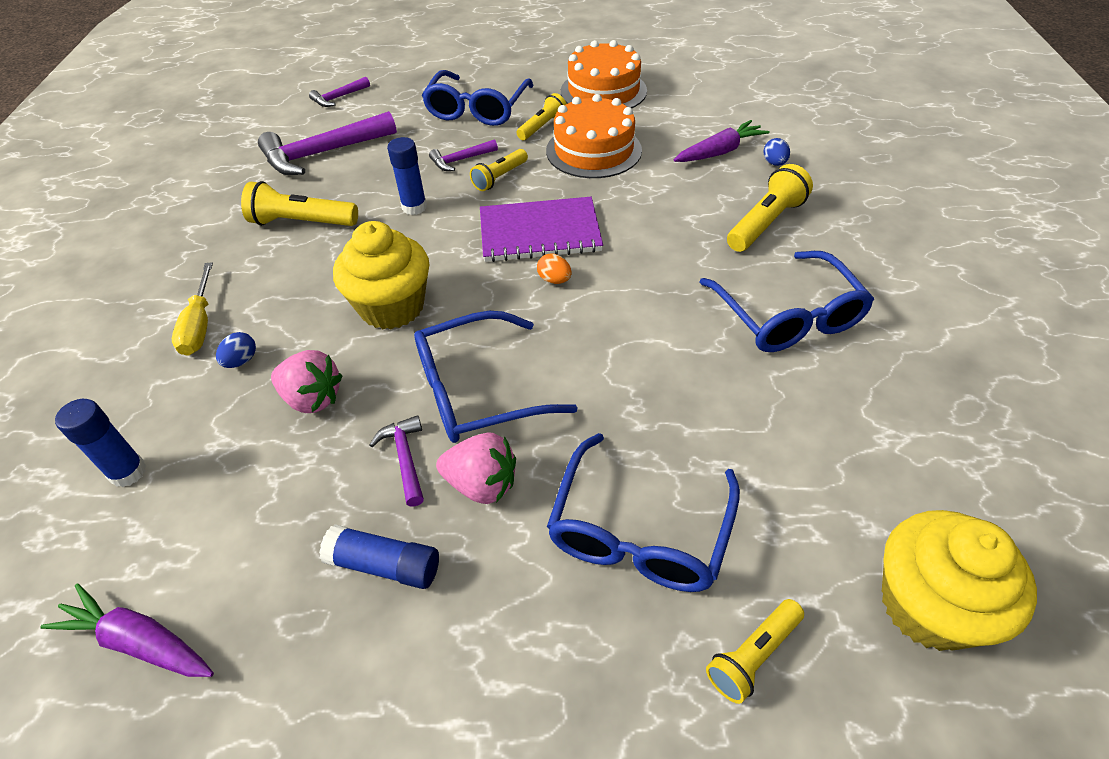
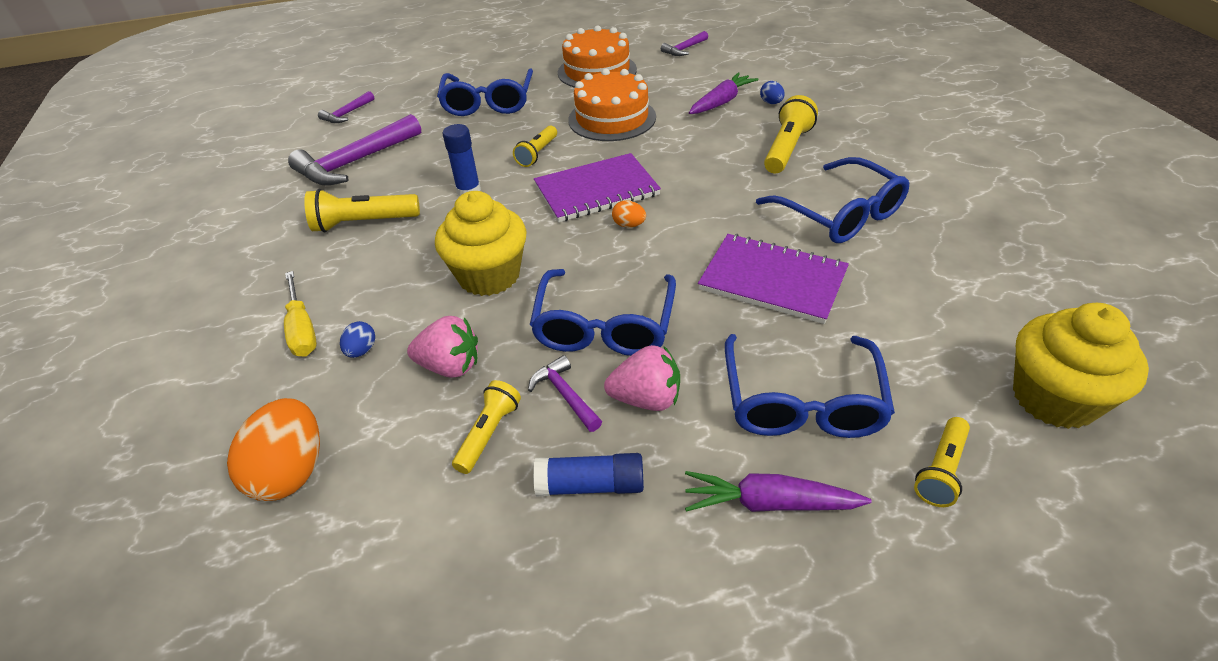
camera: 15 degrees left, 5 degrees down
purple carrot [40,584,214,677] -> purple carrot moved to [685,471,872,512]
blue glue stick [55,399,147,487] -> orange egg [227,398,320,501]
blue glasses [414,311,577,443] -> blue glasses turned 45 degrees counterclockwise [530,269,676,356]
purple hammer [429,139,498,171] -> purple hammer moved to [661,31,708,56]
yellow flashlight [517,93,567,140] -> yellow flashlight moved to [452,380,521,474]
none -> purple notebook [698,234,849,324]

